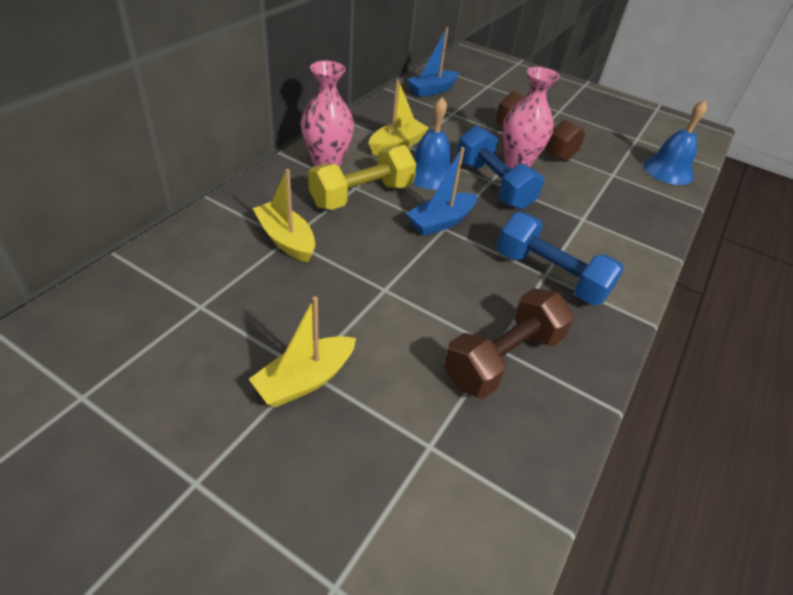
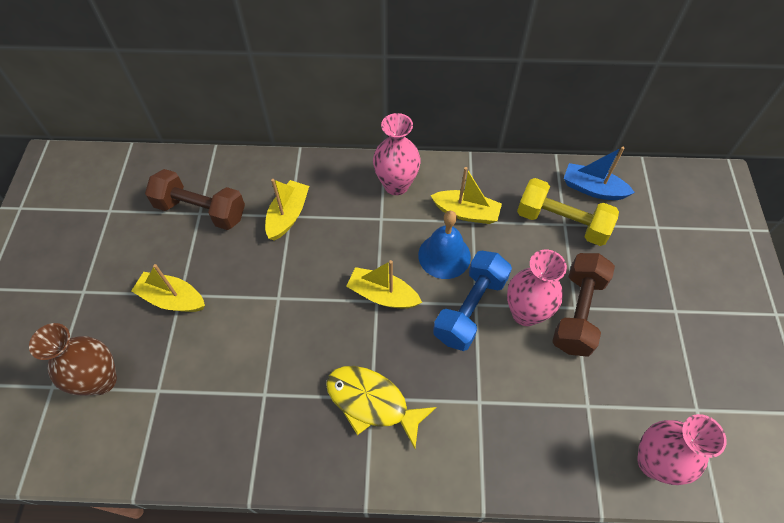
camera: 65 degrees right, 15 degrees up
yellow dumbbell [308,145,416,210] -> yellow dumbbell moved to [517,178,619,246]
blue boat [406,147,477,236] -> yellow boat [346,260,422,309]
brown dumbbell [444,288,574,399] -> brown dumbbell moved to [145,169,245,230]
blue dumbbell [497,212,624,305] -> yellow fish [326,366,437,449]
blue bell [643,100,707,185] -> pink vase [637,414,727,485]
none -> brown vase [29,323,117,396]

